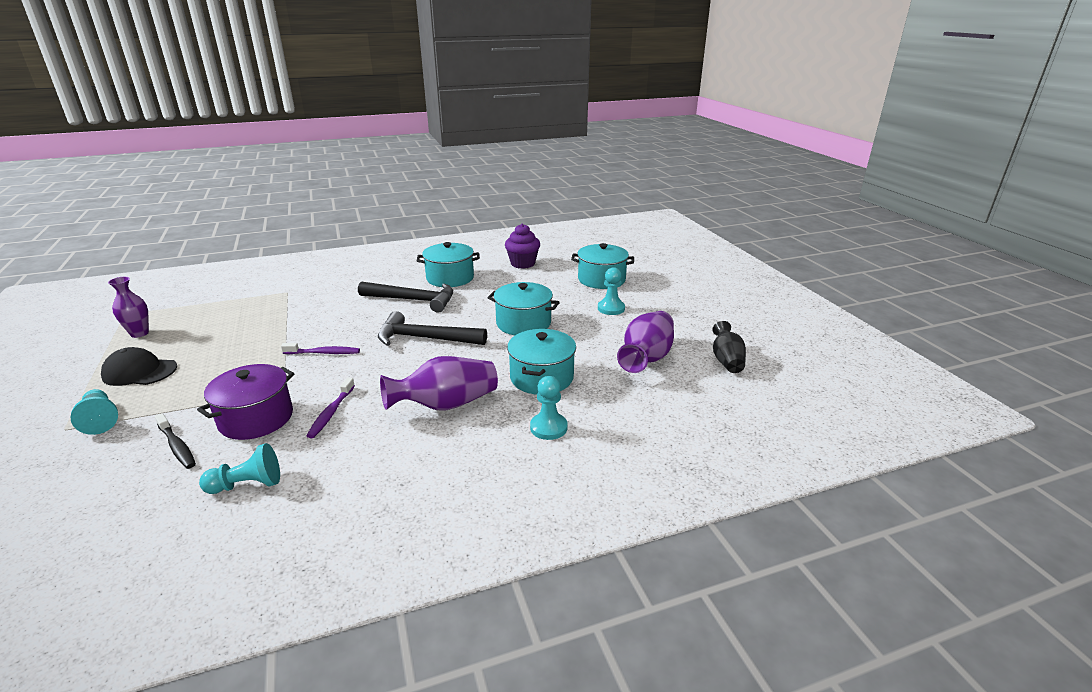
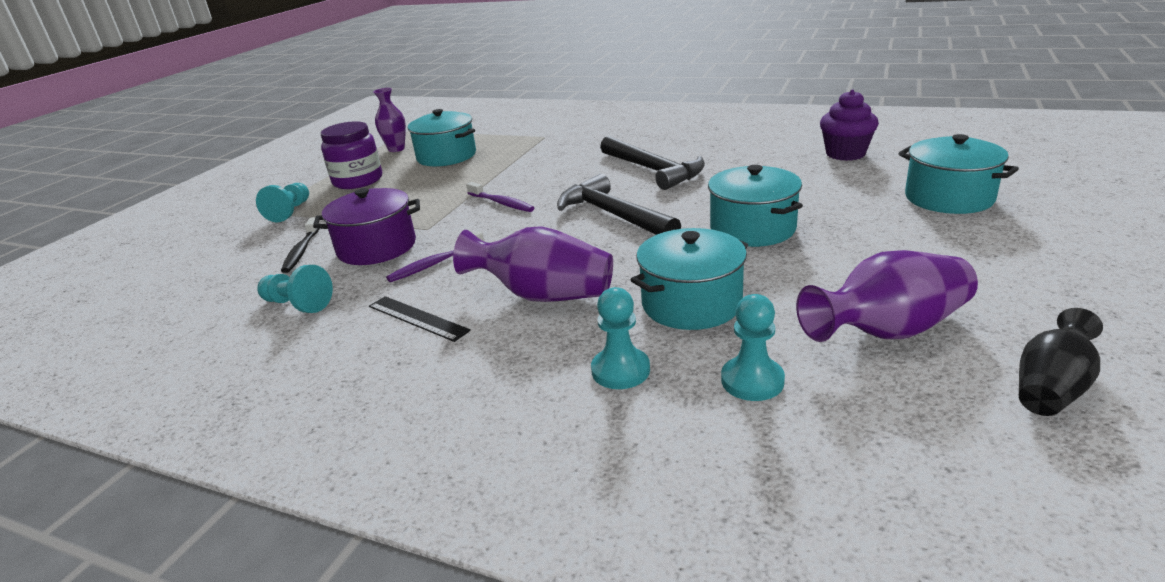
camera: 45 degrees right, 0 degrees up
black cap [101,347,177,386] -> purple jar [320,121,382,189]
turquoise pot [417,242,480,287] -> turquoise pot moved to [408,109,476,166]
turquoise pawn [598,267,625,315] -> turquoise pawn moved to [721,294,785,401]
none -> black ruler [369,296,471,342]

